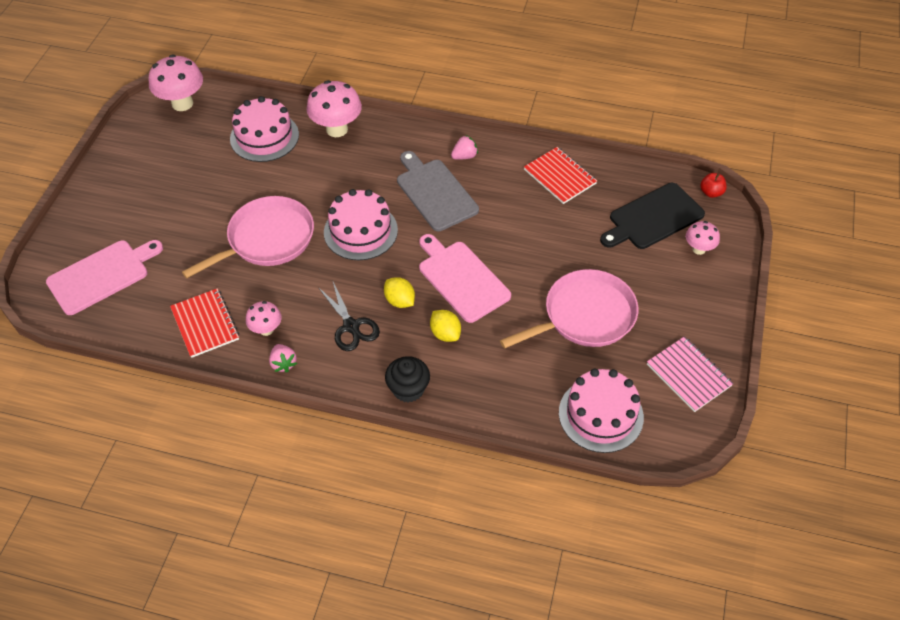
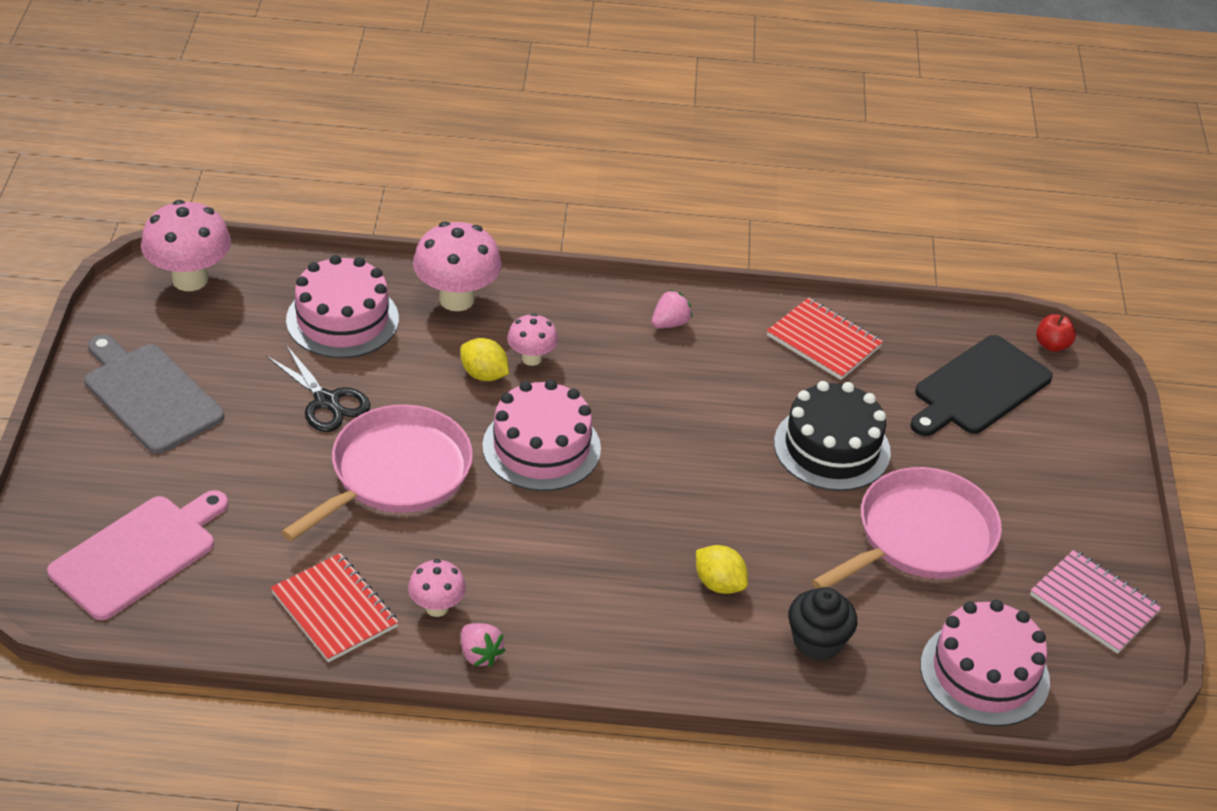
camera: 15 degrees left, 10 degrees down
black scissors [318,280,380,351] -> black scissors moved to [266,345,370,432]
yellow lemon [384,277,415,308] -> yellow lemon moved to [460,338,509,381]
black cupcake [385,356,430,402] -> black cupcake moved to [788,587,857,661]
grey cutting board [397,151,479,231] -> grey cutting board moved to [84,335,224,454]
pink cutting board [419,234,511,323] -> none
pink mushroom [686,221,720,255] -> pink mushroom moved to [507,313,558,366]
none -> black cake [774,381,891,491]

